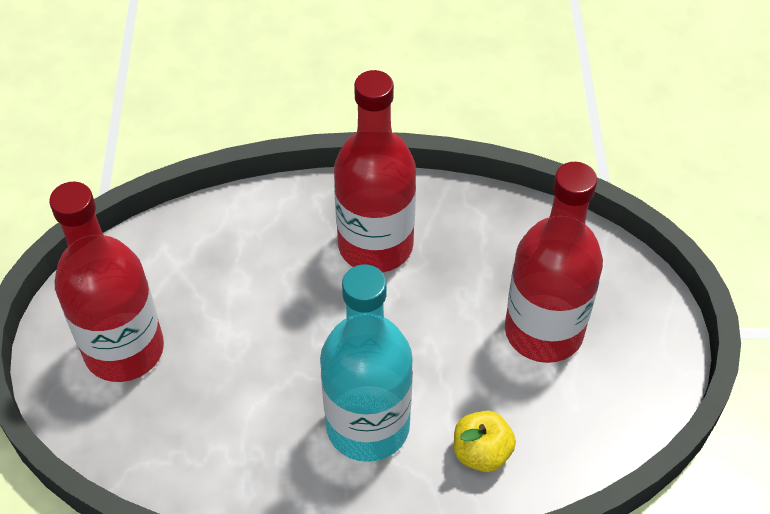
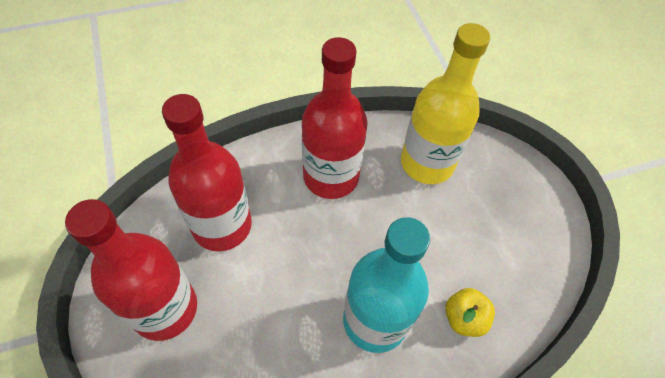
camera: 20 degrees left, 5 degrees up
red bottle [505,162,603,363] -> red bottle moved to [162,94,252,251]
none -> yellow bottle [401,23,490,184]

